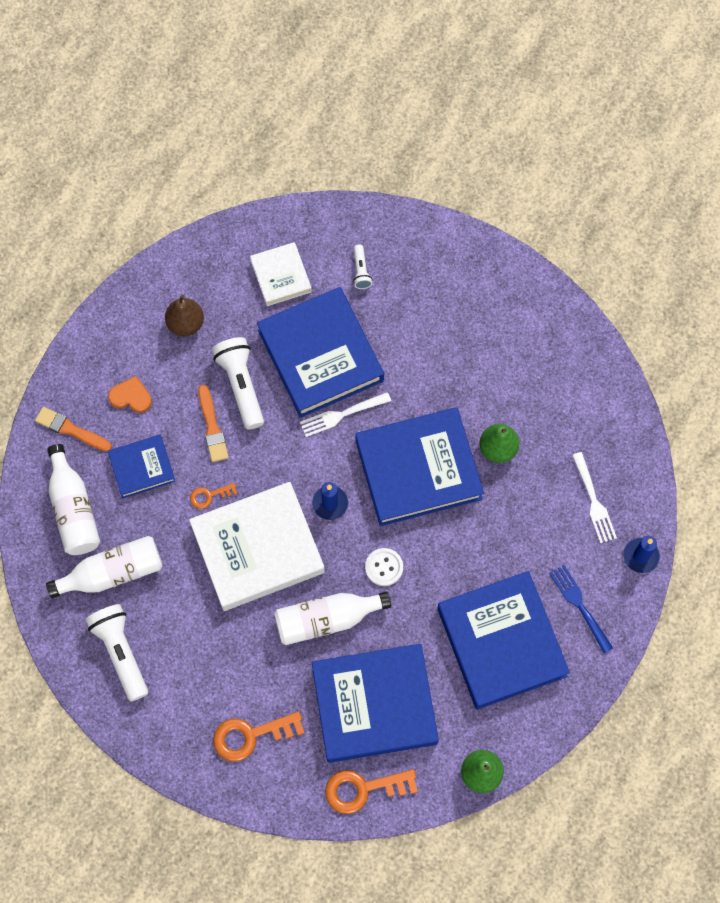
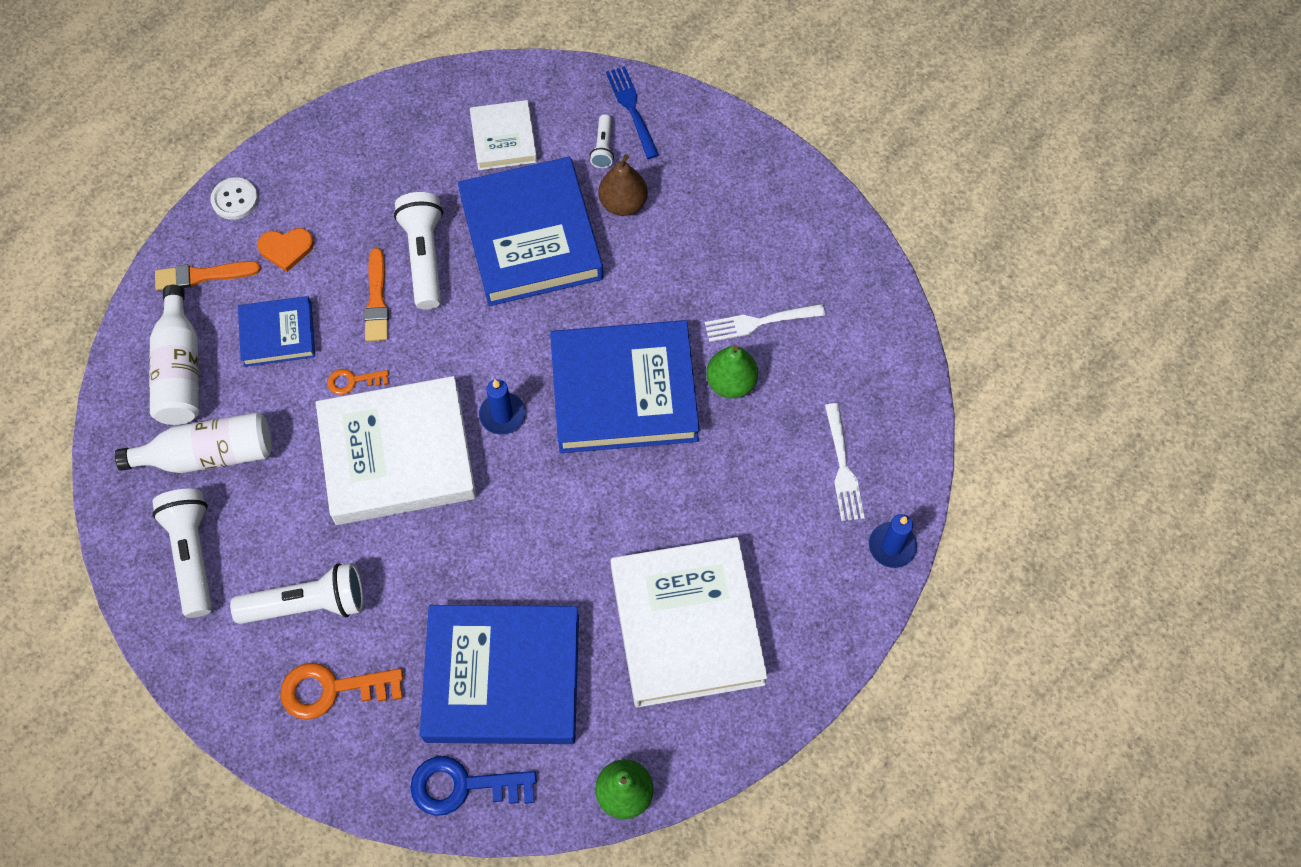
camera: 10 degrees right, 5 degrees down
orange brush [35,407,112,452] -> orange brush turned 45 degrees counterclockwise [155,261,261,291]
orange heart [108,376,152,413] -> orange heart turned 150 degrees clockwise [257,228,314,272]
brown pear [165,295,204,336] -> brown pear moved to [599,154,648,216]
white bottle [274,591,391,645] -> none
white fork [300,392,391,437] -> white fork moved to [705,304,825,342]
orange key [325,769,418,814] -> blue key [410,756,537,816]
white button [365,548,403,586] -> white button moved to [210,177,258,220]
blue book [437,571,570,710] -> white book [611,537,768,708]
blue fork [549,565,613,653] -> blue fork moved to [606,66,659,159]
none -> white flashlight [230,563,364,624]

